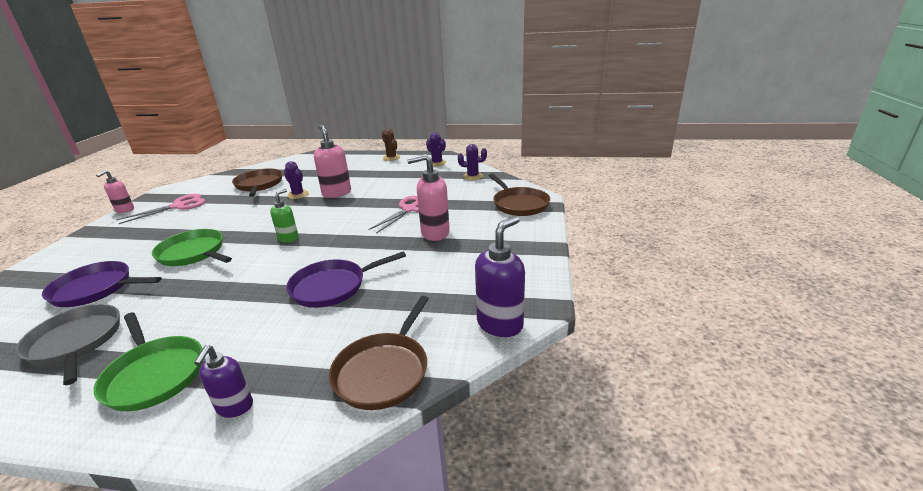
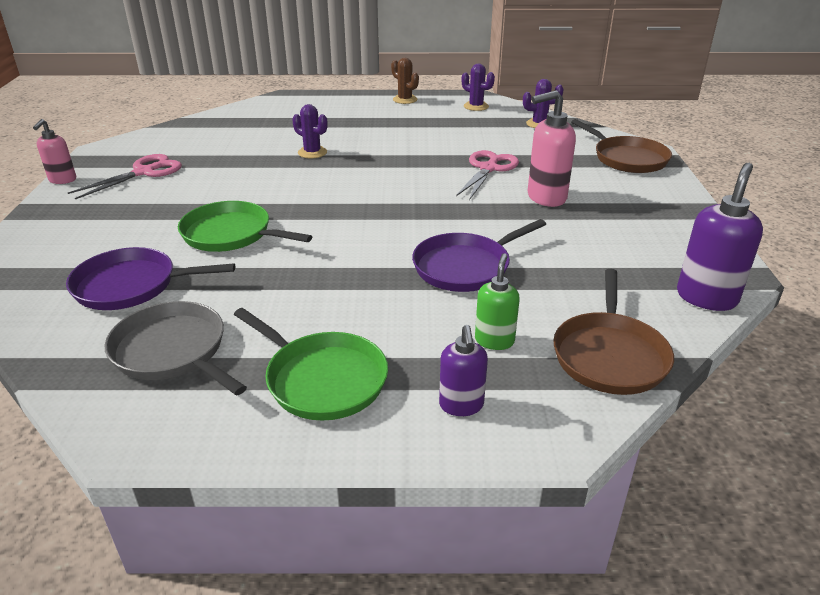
camera: 10 degrees left, 5 degrees up
brown pan [232,168,282,197] -> none
green soap dispenser [270,189,299,243] -> green soap dispenser moved to [475,253,520,350]
pink soap dispenser [314,125,351,198] -> none

